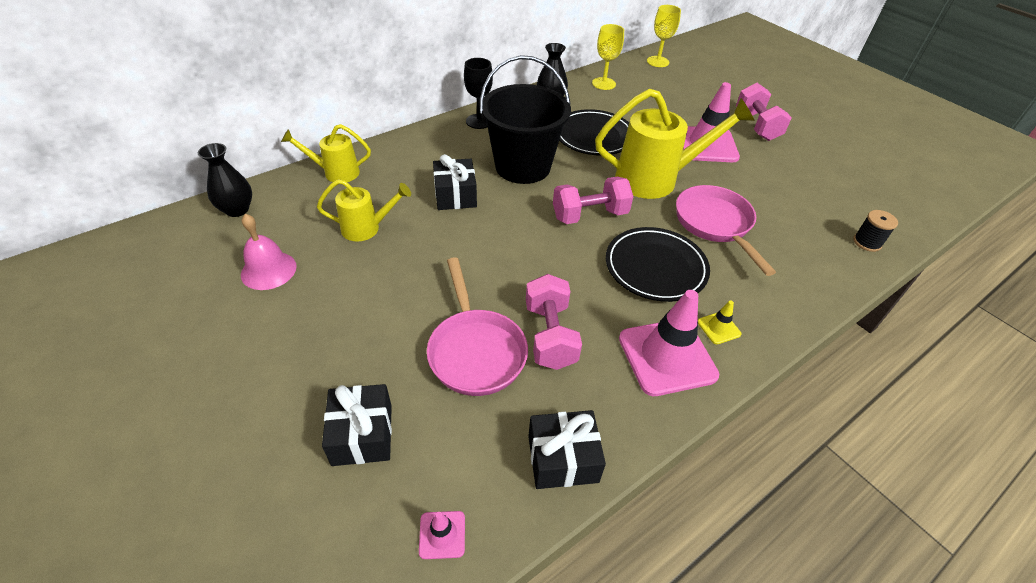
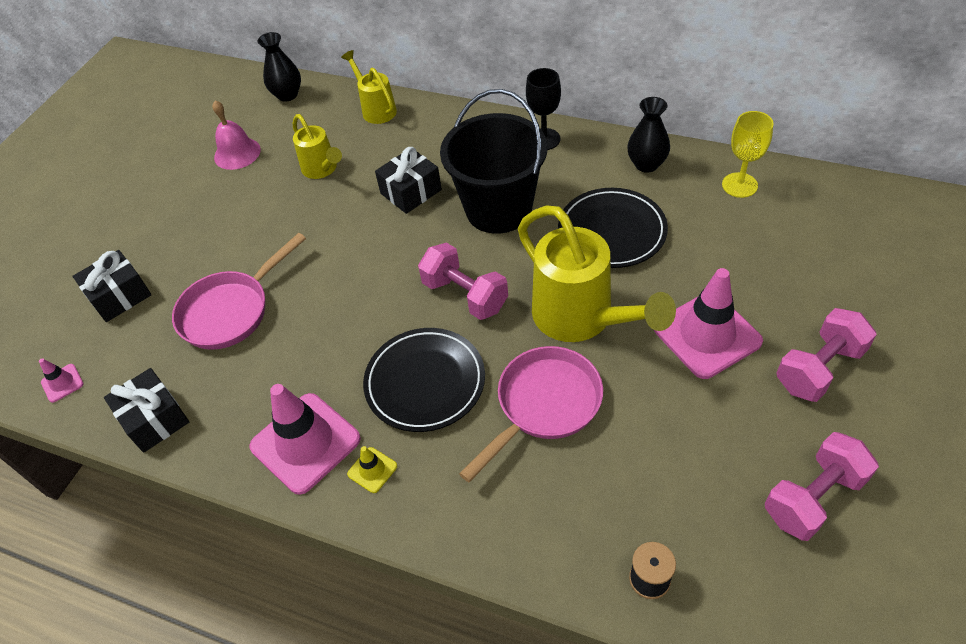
camera: 65 degrees right, 5 degrees up
pink dumbbell [526,274,582,370] -> pink dumbbell moved to [765,432,879,541]
yellow goblet [647,5,681,67] -> none

